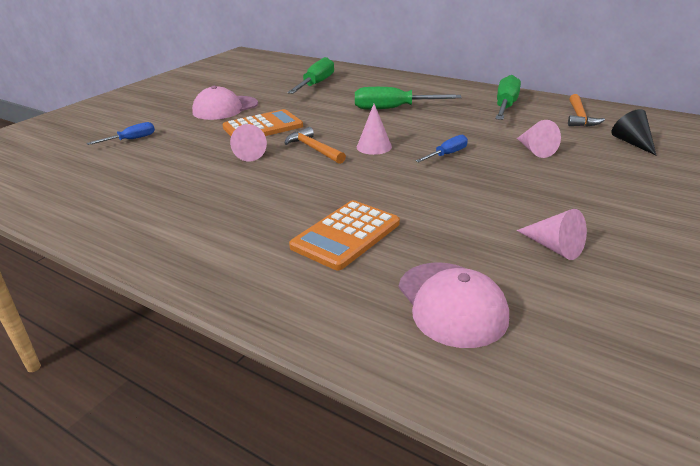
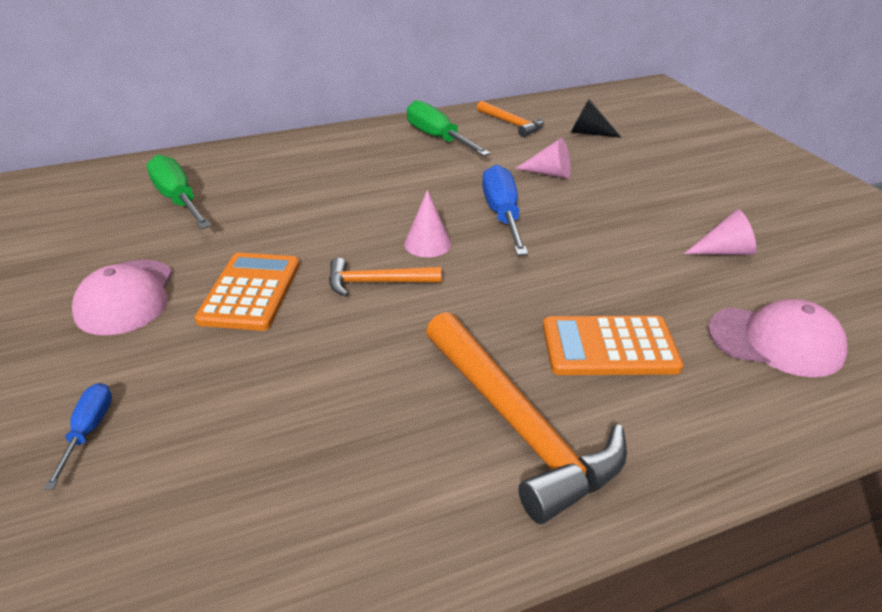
camera: 55 degrees left, 5 degrees up
pink cone [230,124,267,161] -> none
orange calculator [289,200,400,270] -> orange calculator turned 105 degrees clockwise [543,316,683,375]
green screwdriver [355,87,462,110] -> none
blue screwdriver [416,135,468,162] -> blue screwdriver [482,165,528,256], size x1.78
none -> orange hammer [426,312,627,524]

